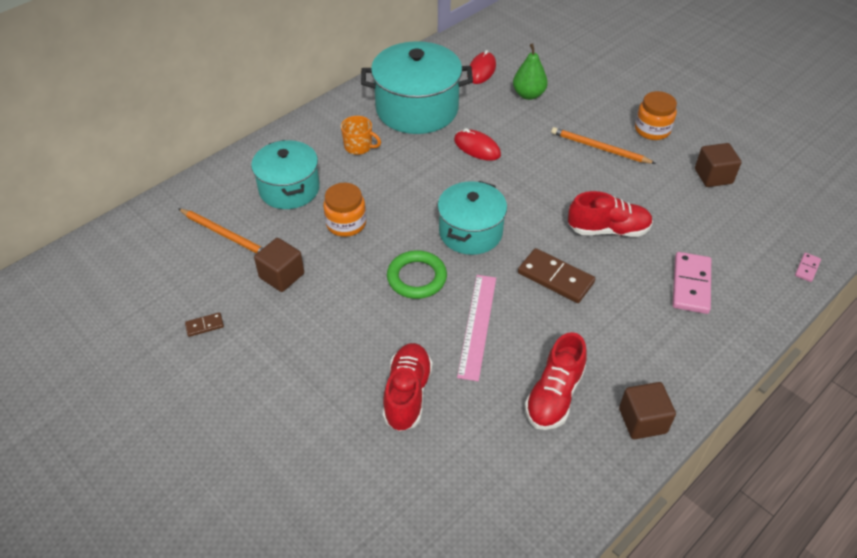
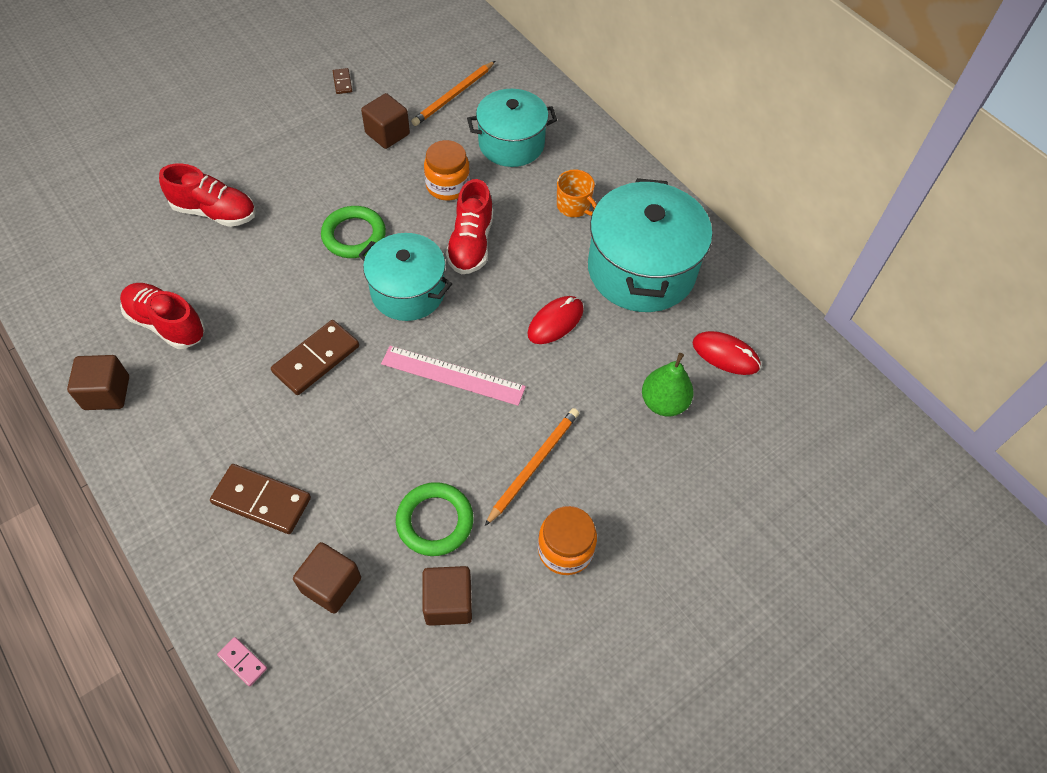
camera: 95 degrees right, 10 degrees up
orange mug [341,116,381,155] -> orange mug turned 75 degrees counterclockwise [557,169,597,217]
pink ruler [457,275,496,381] -> pink ruler moved to [381,346,526,406]
red shoe [568,191,653,237] -> red shoe moved to [446,179,493,274]
pink domino [672,252,711,314] -> brown domino [210,464,311,534]
none -> brown cube [293,542,361,614]
none -> green ring [396,482,473,556]

